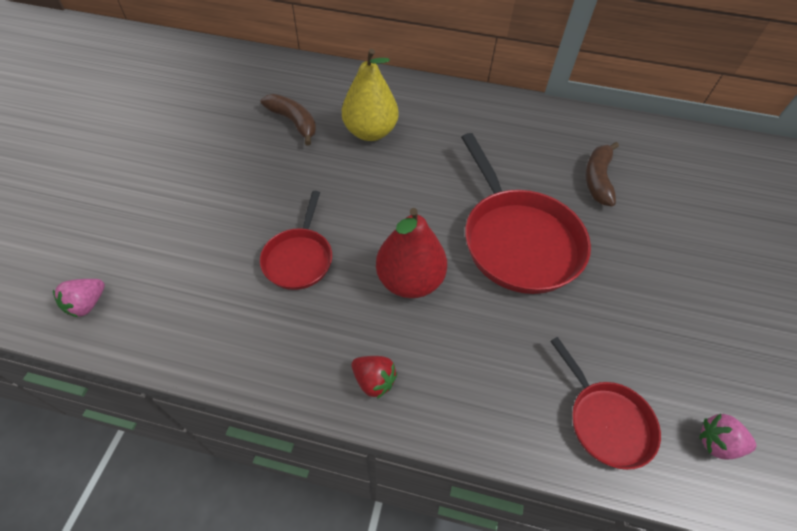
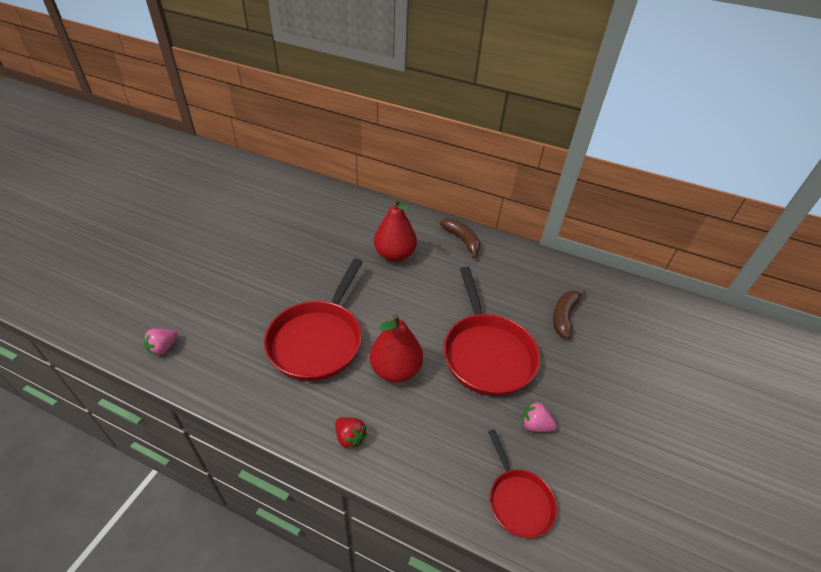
camera: 10 degrees right, 10 degrees down
red pan [260,191,332,290] -> red pan [264,258,363,381], size x1.78
brown banana [261,94,316,145] -> brown banana moved to [440,218,481,259]
yellow pear [342,49,398,141] -> red pear [374,198,417,262]
pink strawberry [699,414,756,459] -> pink strawberry moved to [522,401,557,432]

